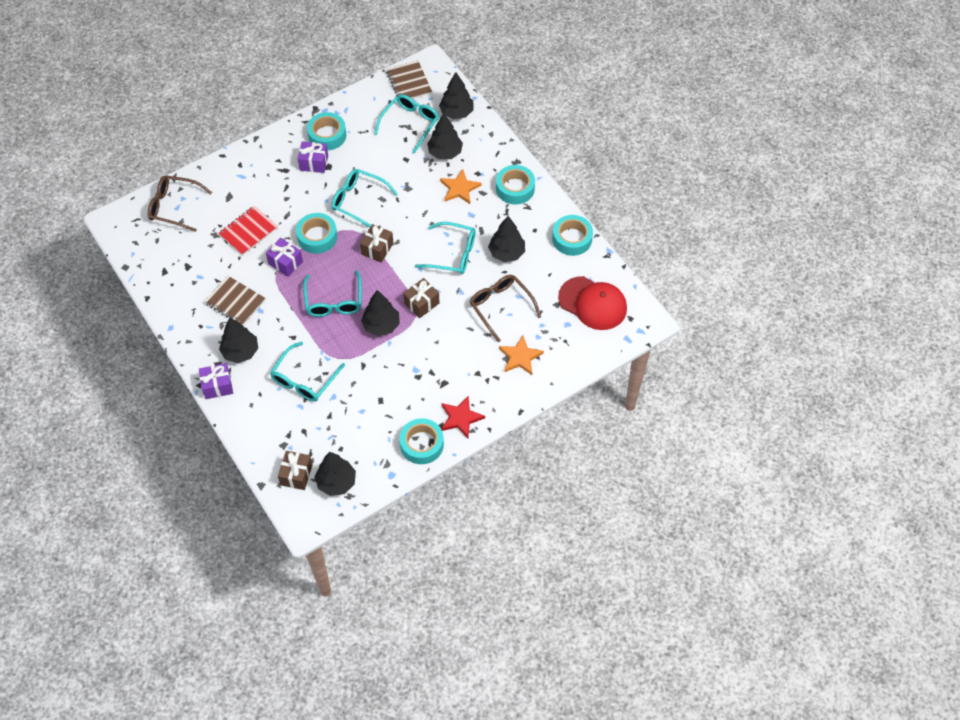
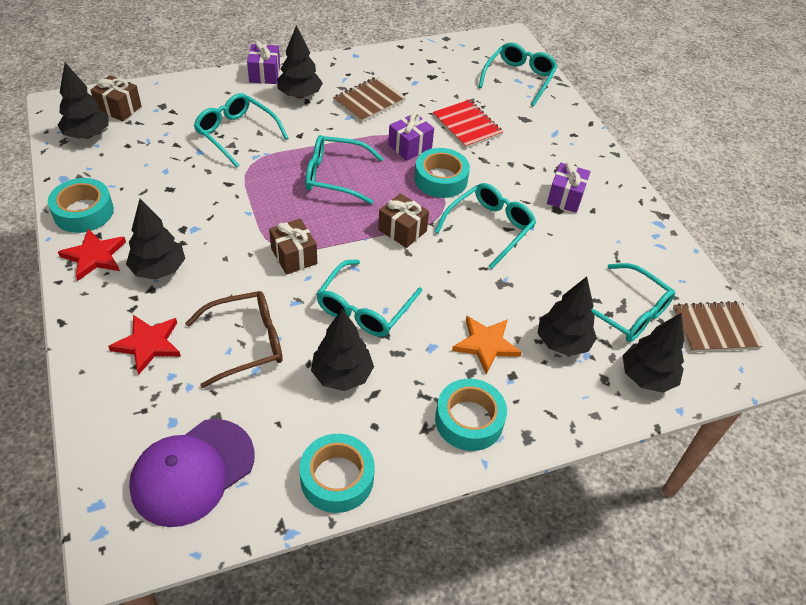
camera: 100 degrees right, 10 degrees down
brown glasses [148,175,212,232] -> turquoise glasses [478,42,558,106]
turquoise tape [307,112,346,151] -> none
black tree [361,290,400,336] -> black tree moved to [126,199,185,280]
orange star [499,335,544,375] -> red star [108,315,181,375]
red cap [558,276,627,330] -> purple cap [129,419,255,527]

